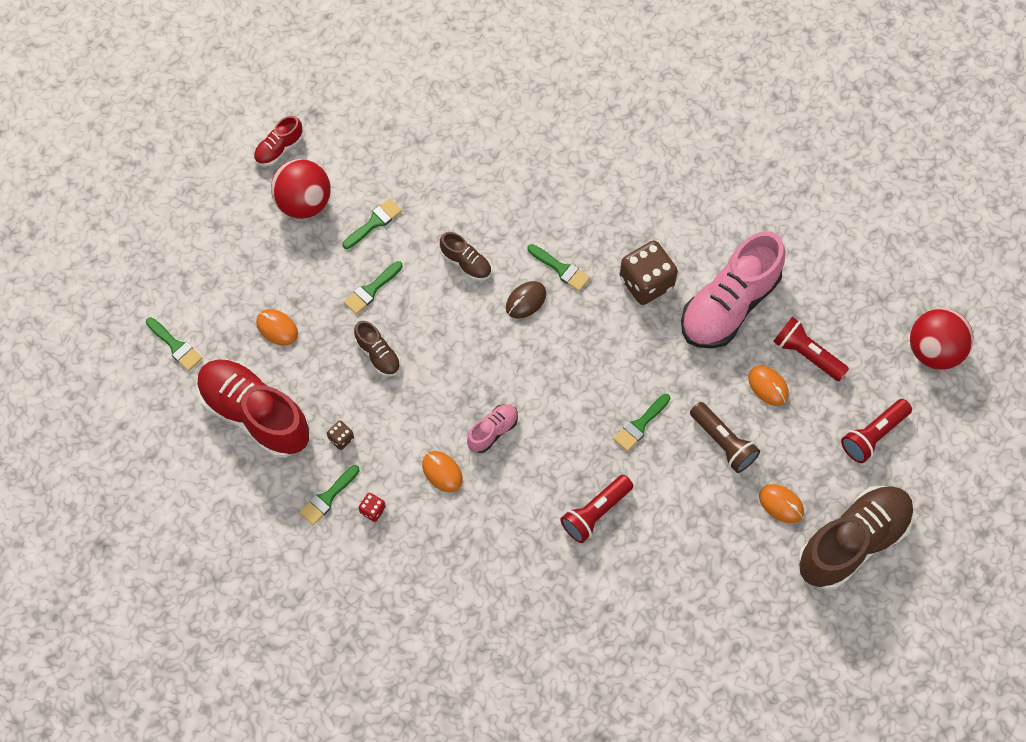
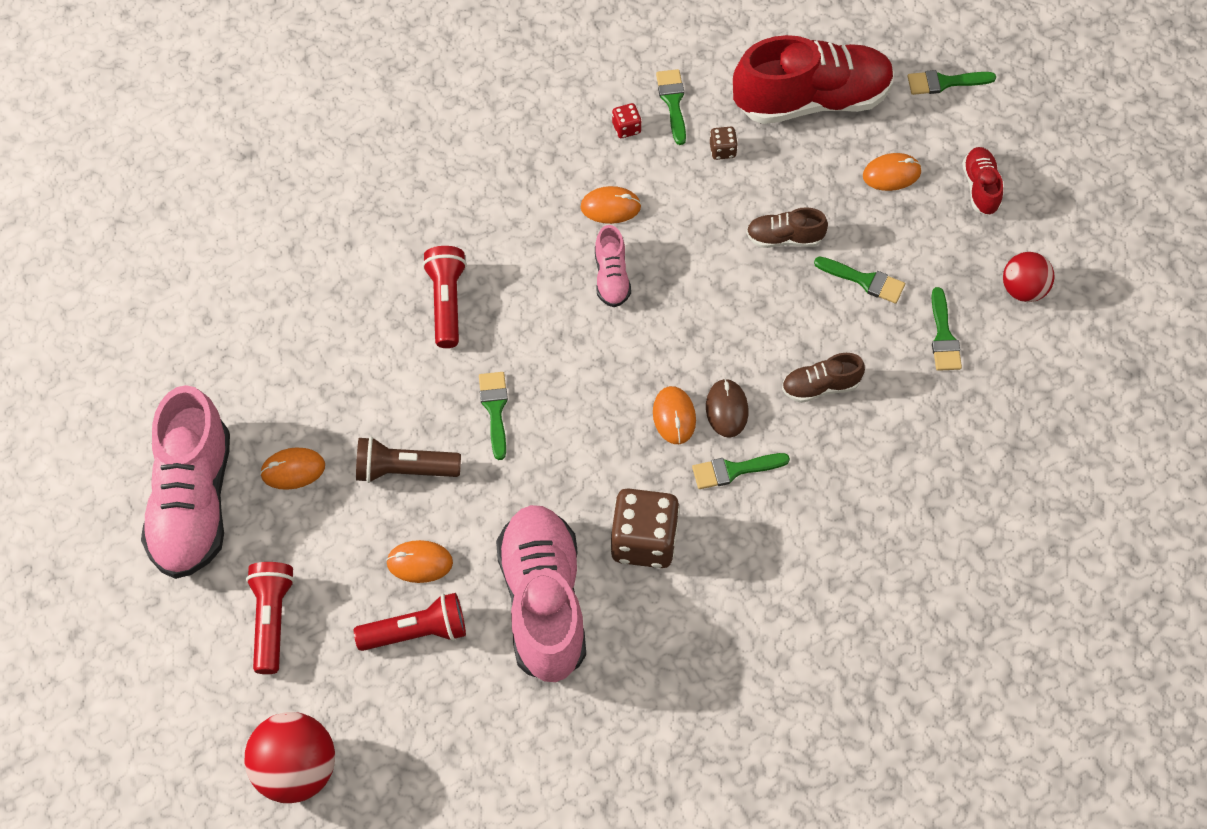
camera: 130 degrees right, 5 degrees down
red shoe [254,116,303,166] -> red shoe moved to [962,147,1003,215]
red ball [271,159,331,219] -> red ball [1003,252,1055,302], size x0.64
green brush [344,261,403,314] -> green brush turned 120 degrees clockwise [814,257,905,304]
brown shoe [798,486,914,590] -> pink shoe [141,385,230,579]
none -> orange mouse [653,386,696,444]

